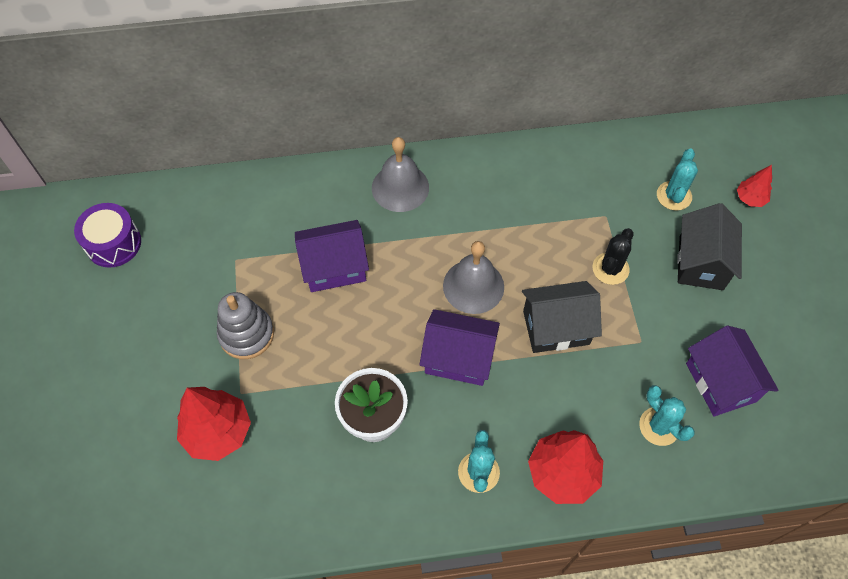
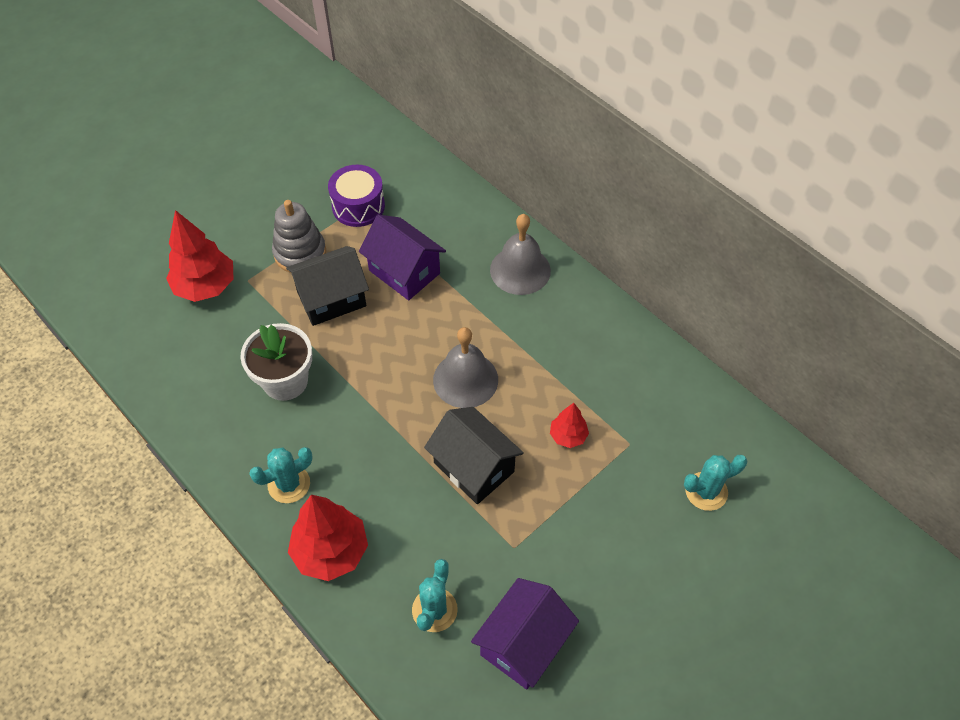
camera: 55 degrees right, 5 degrees down
purple drum [74,203,141,268] -> purple drum moved to [328,165,385,227]
purple house [419,309,500,386] -> none
black cactus [592,228,634,285] -> none
black house [677,203,742,290] -> black house moved to [286,246,369,326]
red tree [737,165,772,207] -> red tree moved to [550,403,589,448]

